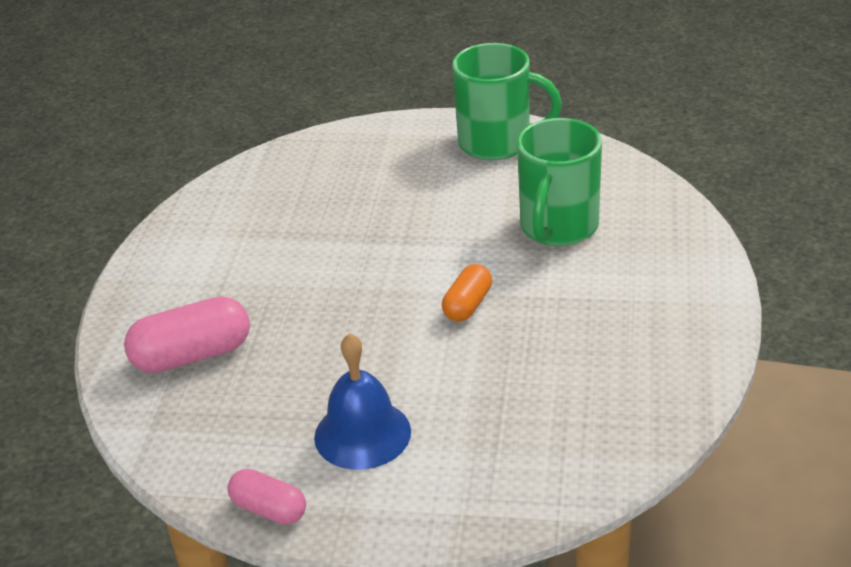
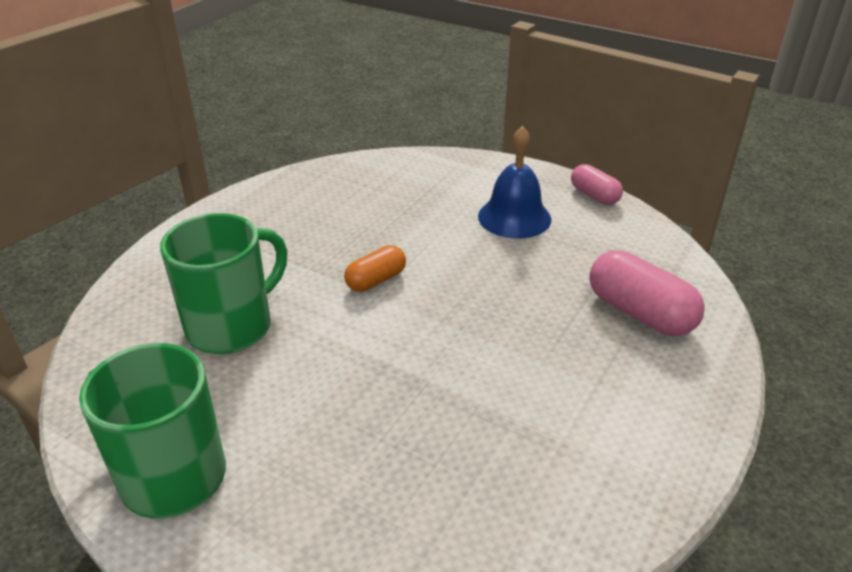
camera: 160 degrees left, 0 degrees up
pink capsule [124,296,250,373] -> pink capsule turned 45 degrees clockwise [589,250,705,336]

